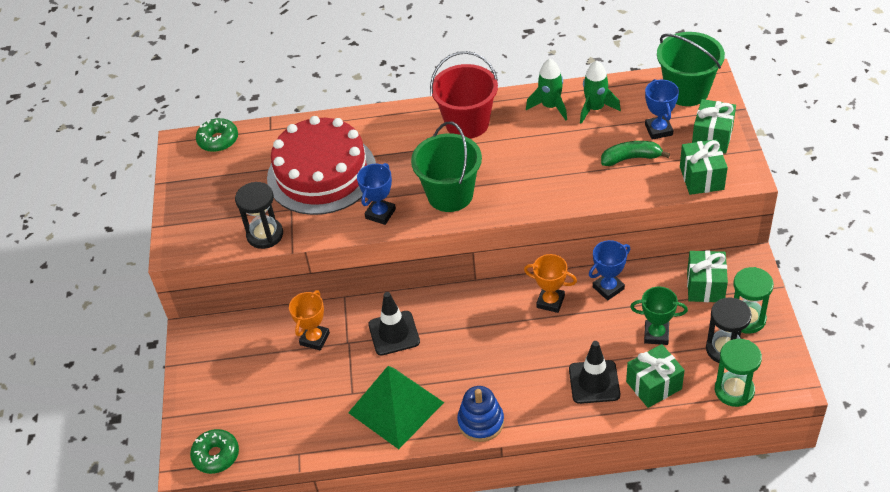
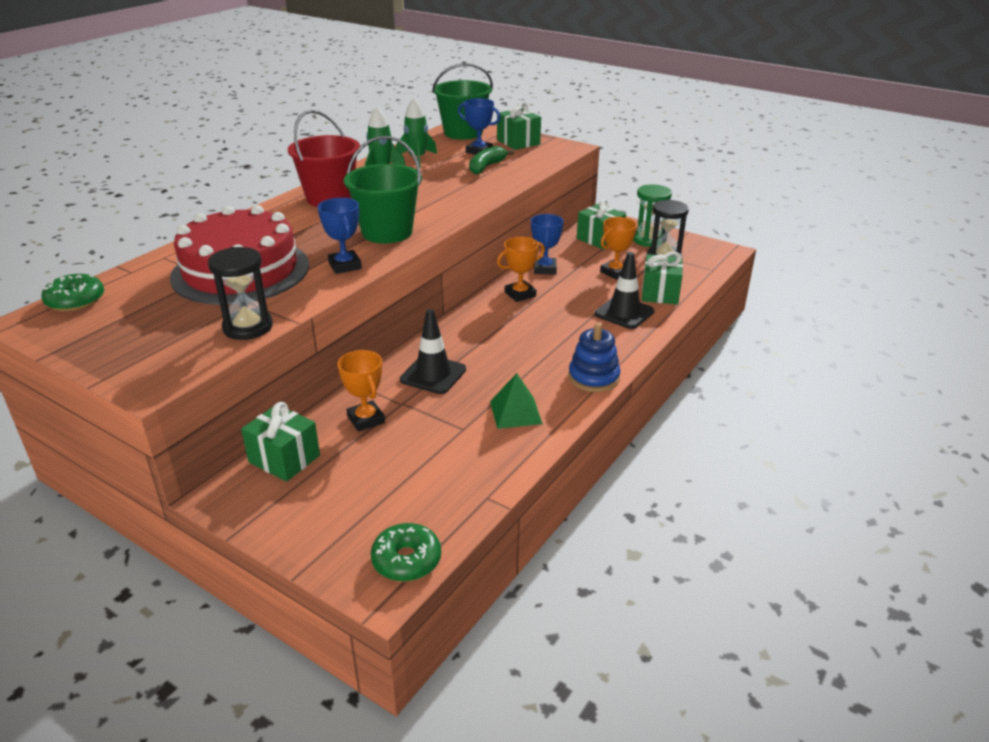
camera: 55 degrees left, 15 degrees down
green pyramid [348,366,444,449] -> green pyramid [490,373,543,429], size x0.56
green trophy [630,287,688,345] -> orange trophy [600,217,637,280]
green gift [680,139,728,195] -> green gift moved to [241,402,320,482]
green hourglass [715,339,762,407] -> none

